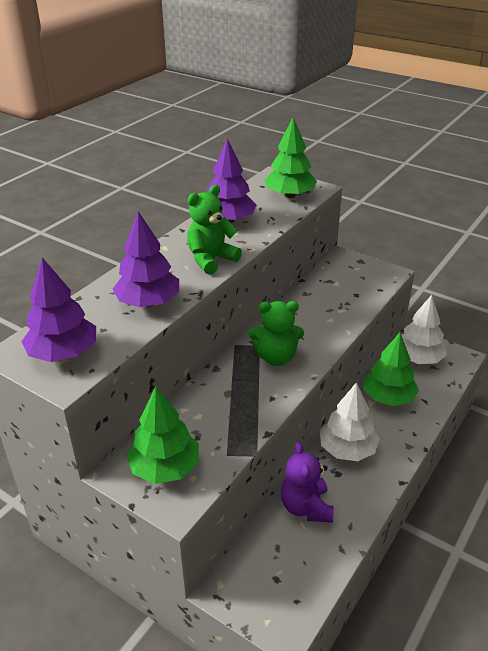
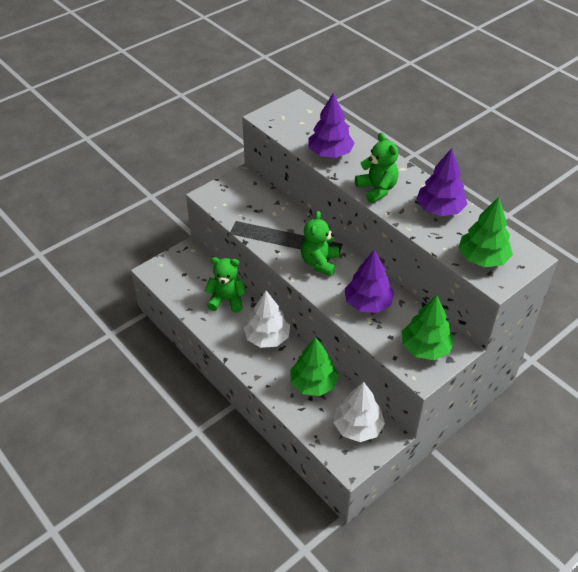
camera: 105 degrees right, 10 degrees up
purple tree [21,258,96,362] -> purple tree moved to [344,250,394,313]
green tree [126,387,199,484] -> green tree moved to [402,295,454,360]
purple teddy bear [281,442,334,523] -> green teddy bear [205,257,246,313]

